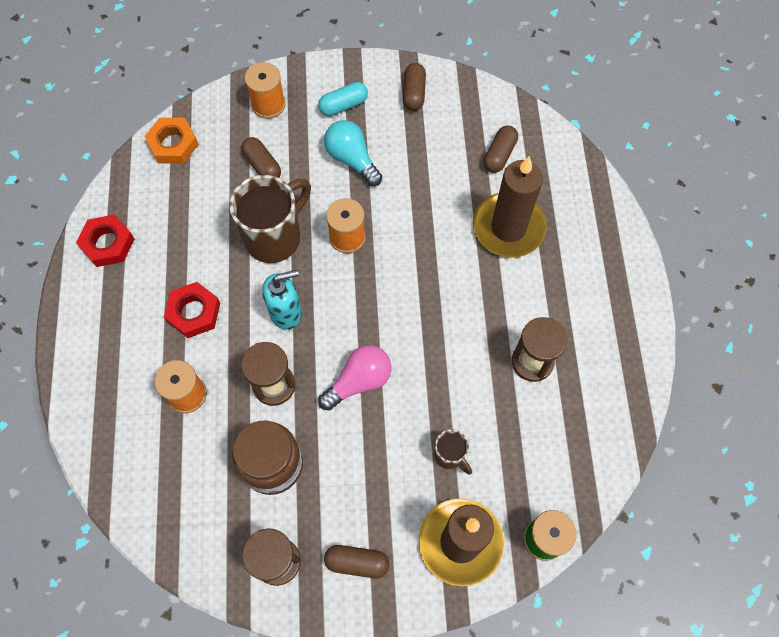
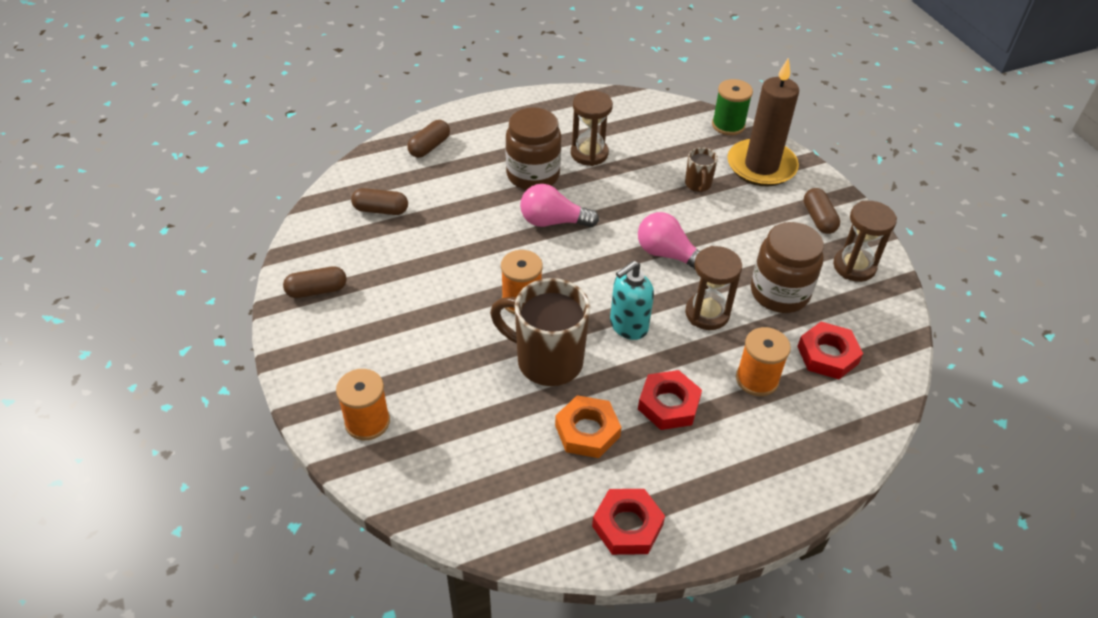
camera: 110 degrees left, 20 degrees down
orange nut [144,118,199,163] -> orange nut moved to [555,395,621,458]
brown capsule [241,137,281,178] -> brown capsule moved to [407,120,450,158]
turquoise soap dispenser [262,270,302,330] -> turquoise soap dispenser turned 90 degrees counterclockwise [610,261,654,340]
turquoise capsule [318,82,368,116] -> none
turquoise light bulb [324,120,382,186] -> none
brown mug [434,429,472,475] -> brown mug turned 150 degrees clockwise [685,147,718,192]
brown candle [473,156,547,258] -> none
none -> brown jar [505,107,561,190]
none -> pink light bulb [520,184,599,227]
none -> red nut [797,322,863,379]

